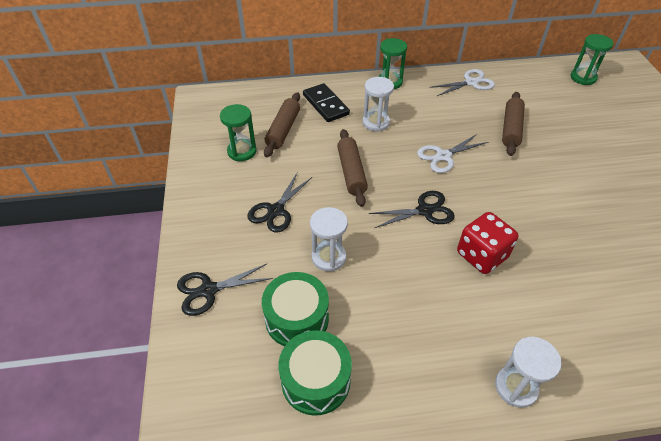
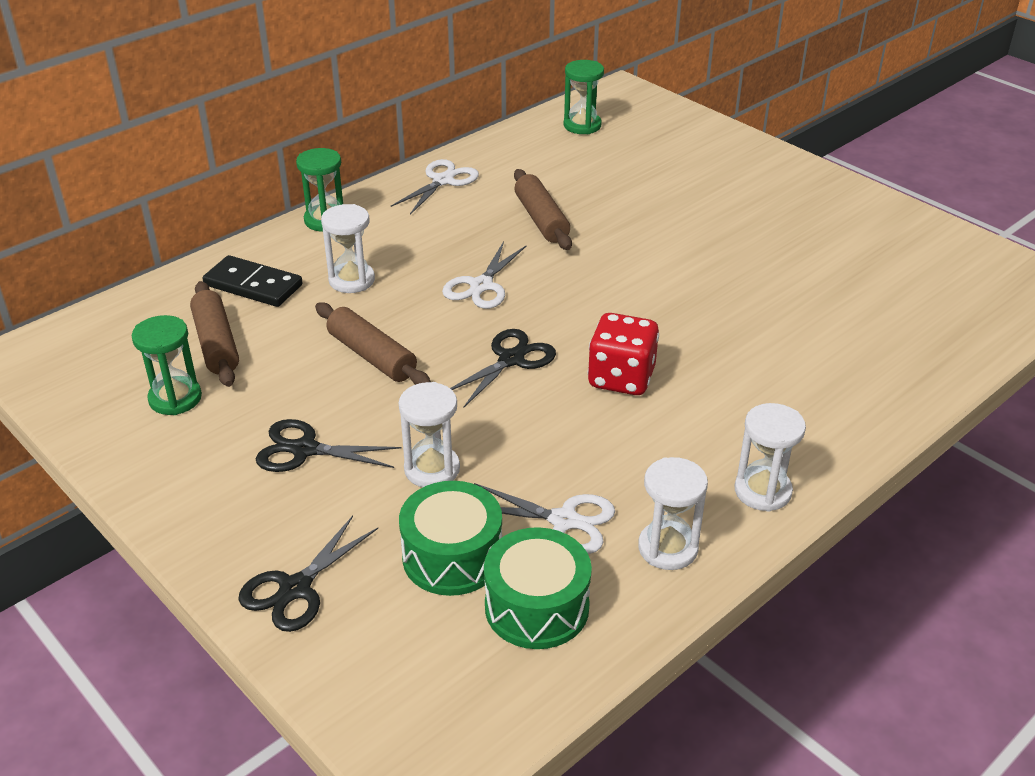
camera: 35 degrees left, 10 degrees down
black scissors [247,173,312,232] -> black scissors turned 105 degrees clockwise [256,419,402,472]
none -> white scissors [474,483,615,554]
none -> white hourglass [638,457,708,570]

